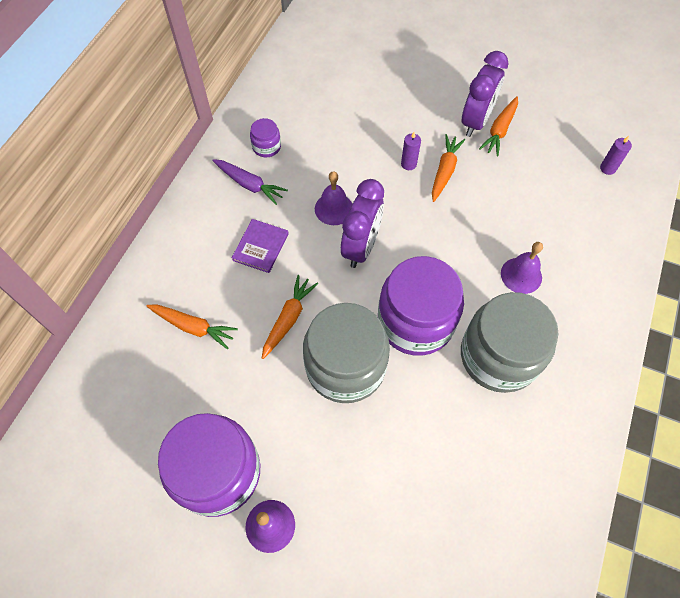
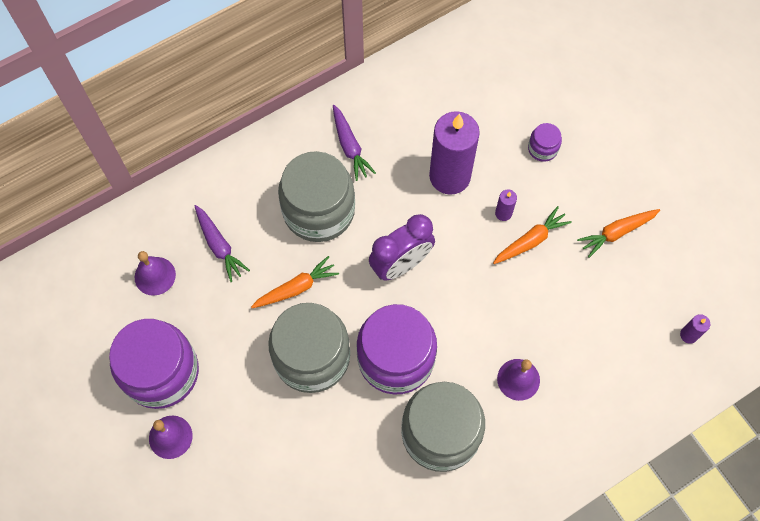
camera: 35 degrees right, 5 degrees up
orange carrot [146,305,238,349] -> purple carrot [195,205,250,282]
purple book [232,219,289,273] -> grey jar [278,151,355,242]
purple jar [250,118,281,157] -> purple jar moved to [528,123,562,162]
purple bell [315,171,352,225] -> purple bell moved to [135,251,176,296]
purple clock [462,51,509,137] -> none
none -> purple candle [429,111,480,195]

